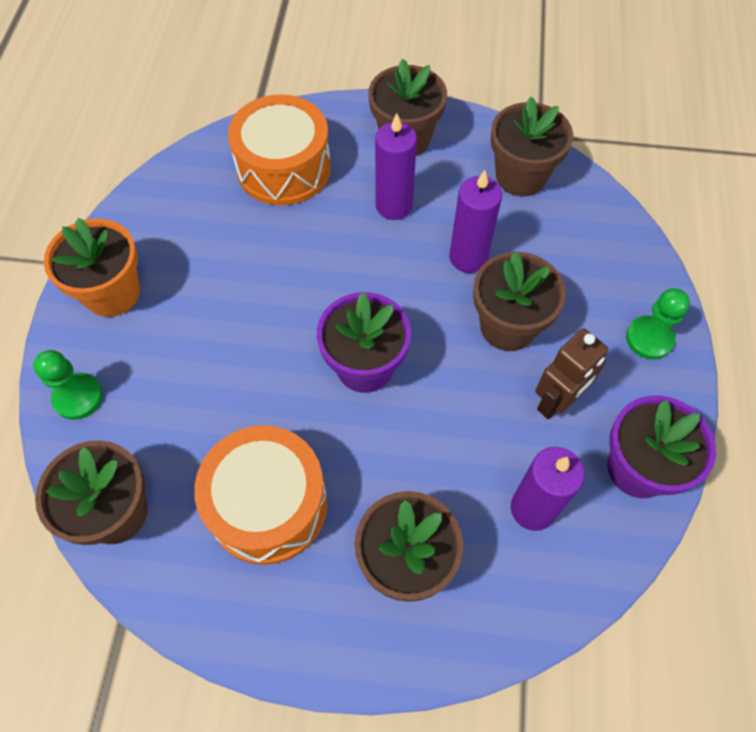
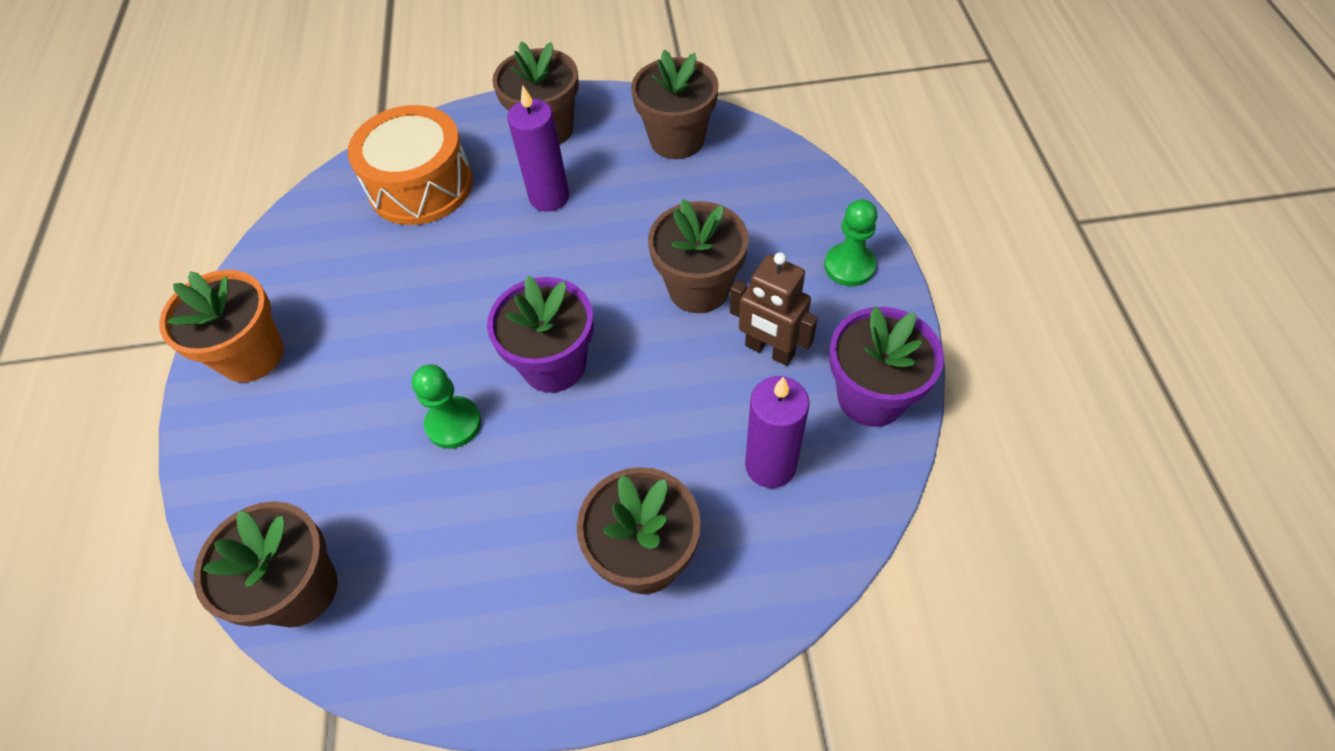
camera: 10 degrees left, 5 degrees down
green pawn [33,350,103,420] -> green pawn moved to [412,364,481,449]
orange drum [194,425,327,565] -> none
purple candle [449,170,502,273] -> none
brown robot [535,329,608,419] -> brown robot turned 90 degrees clockwise [730,252,818,366]

